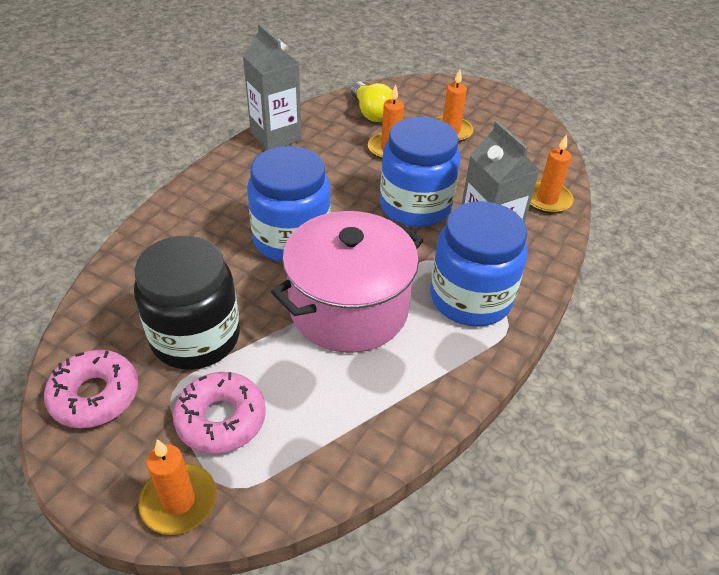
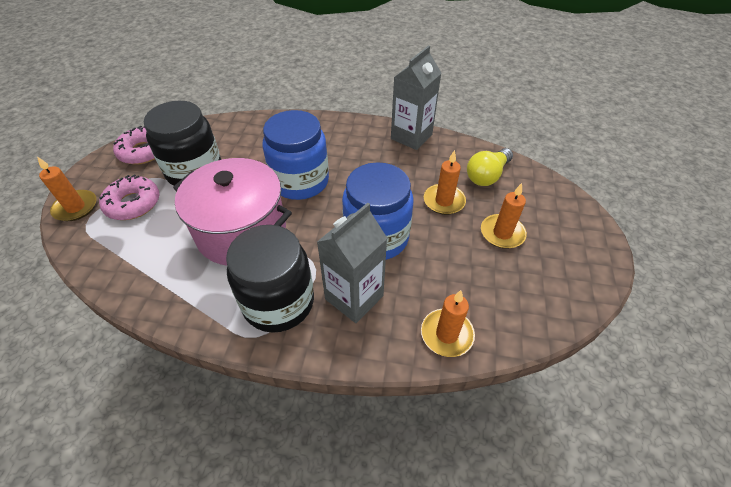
camera: 70 degrees right, 5 degrees up
blue jar [431,201,528,326] -> black jar [226,225,314,333]

